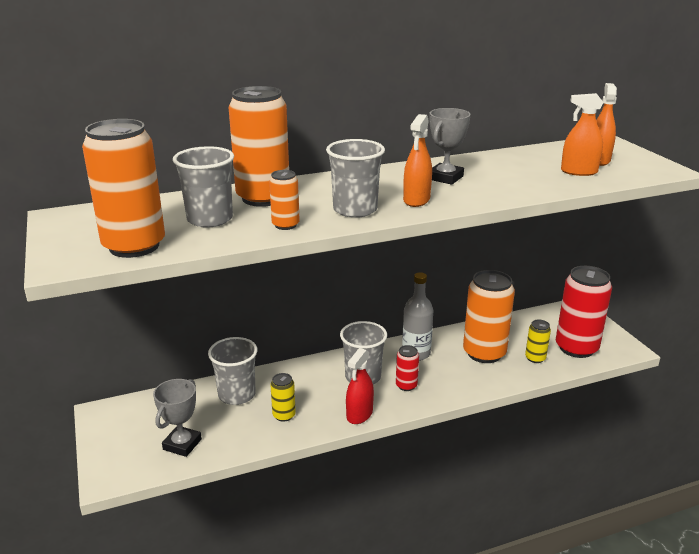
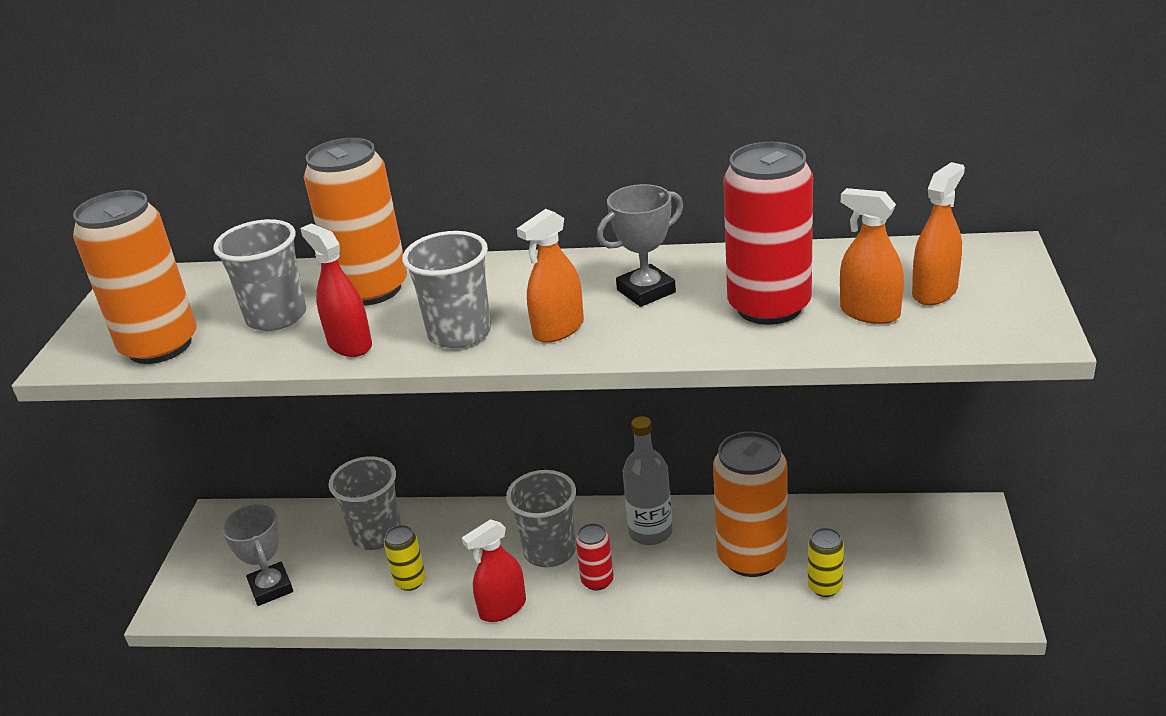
camera: 30 degrees right, 5 degrees up
grey trophy [153,379,202,457] -> grey trophy turned 75 degrees counterclockwise [222,504,293,606]
orange can [269,170,300,230] -> red spray bottle [300,223,372,357]
red can [556,266,612,358] -> red can moved to [723,142,813,325]

